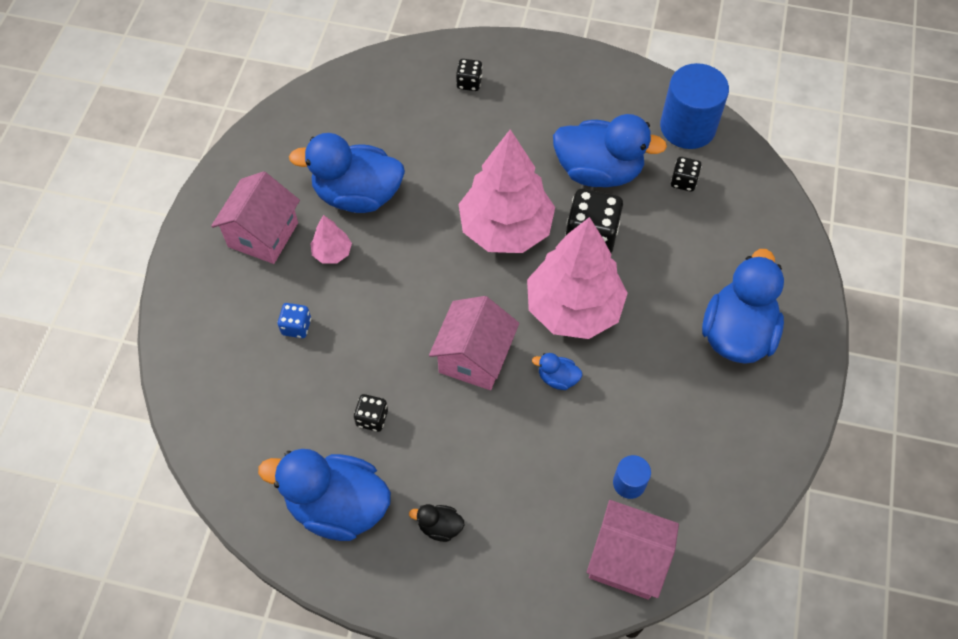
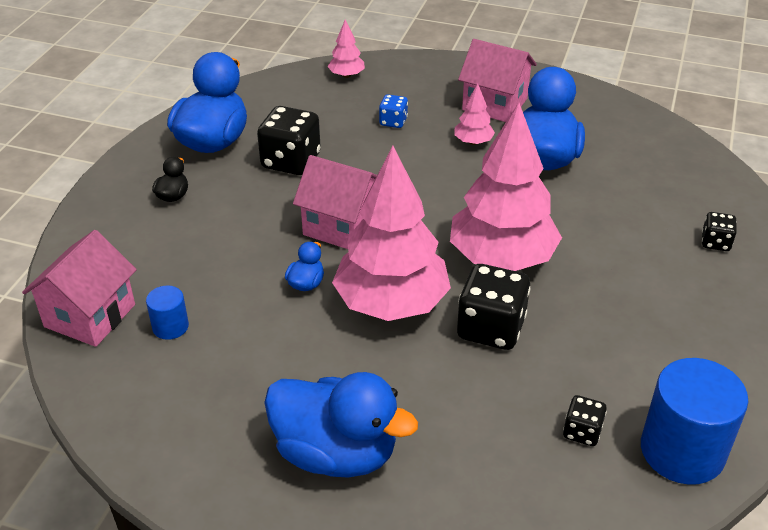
camera: 95 degrees right, 20 degrees down
black dice [354,394,388,432] -> black dice [257,106,321,175], size x1.91
blue duck [553,114,667,187] -> none
none -> pink tree [328,19,365,78]

